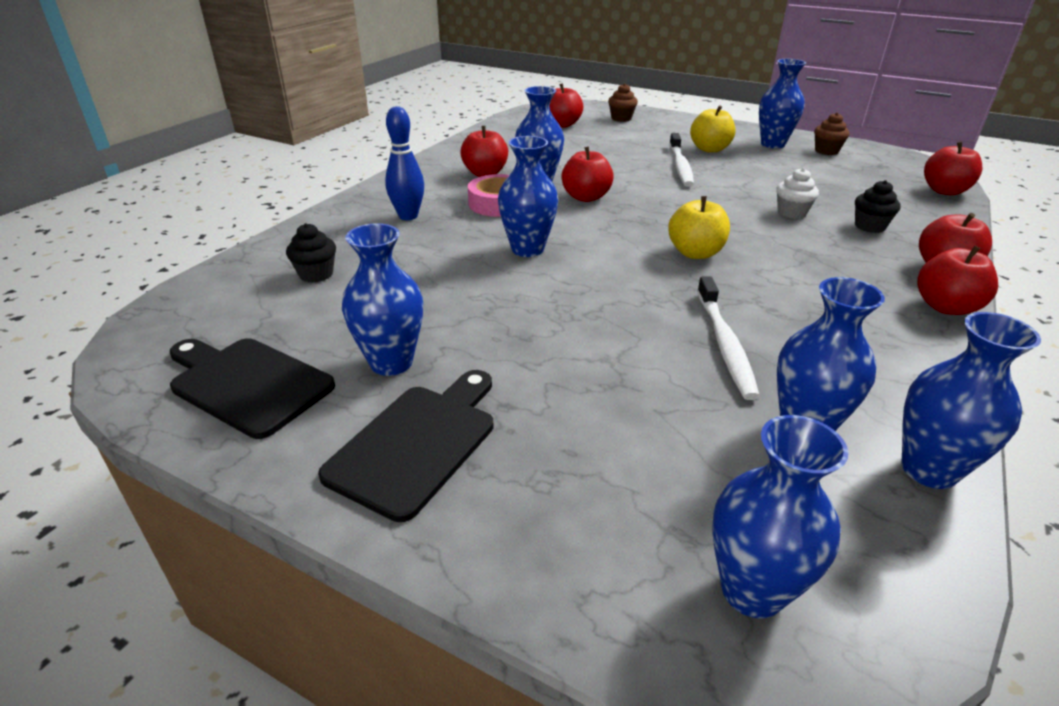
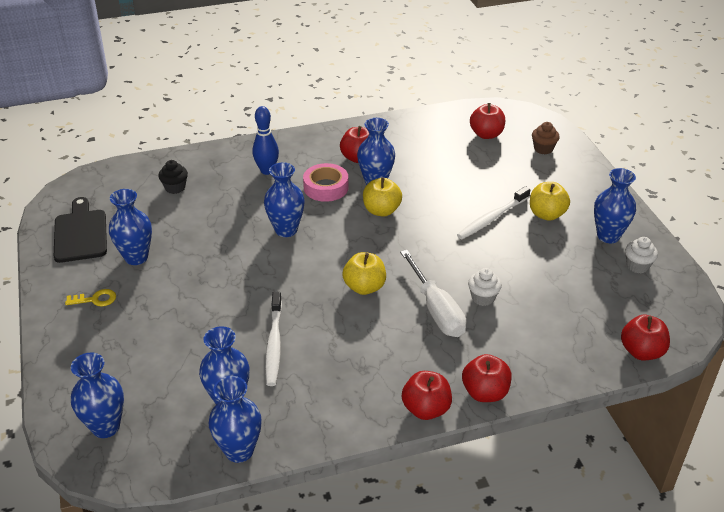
camera: 45 degrees right, 5 degrees up
black cutting board [318,370,494,522] -> yellow key [65,289,116,306]
red apple [561,147,614,202] -> yellow apple [363,177,402,216]
white toothbrush [697,277,760,400] -> white toothbrush turned 45 degrees counterclockwise [265,292,282,386]
brown cupcake [814,113,850,155] -> white cupcake [625,237,658,273]
black cupcake [855,180,901,233] -> none
none -> white screwdriver [400,250,466,337]

